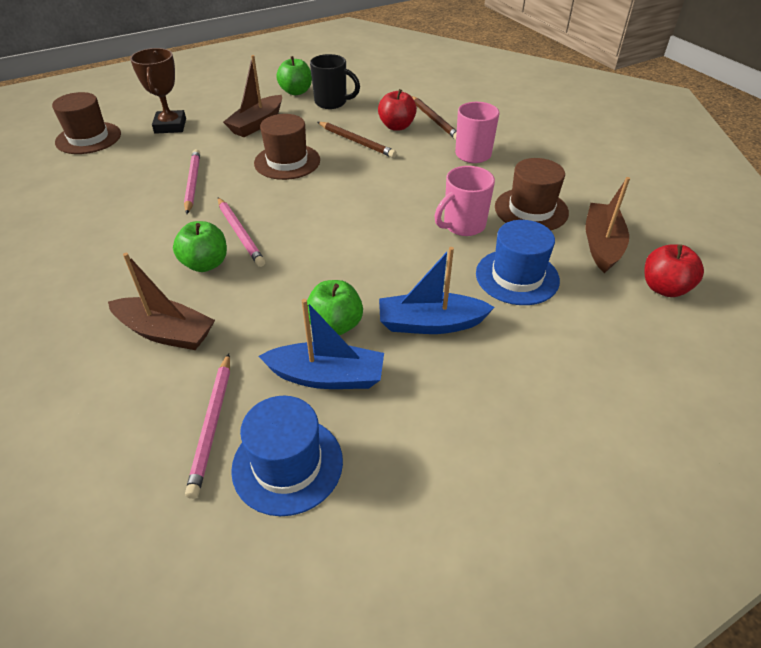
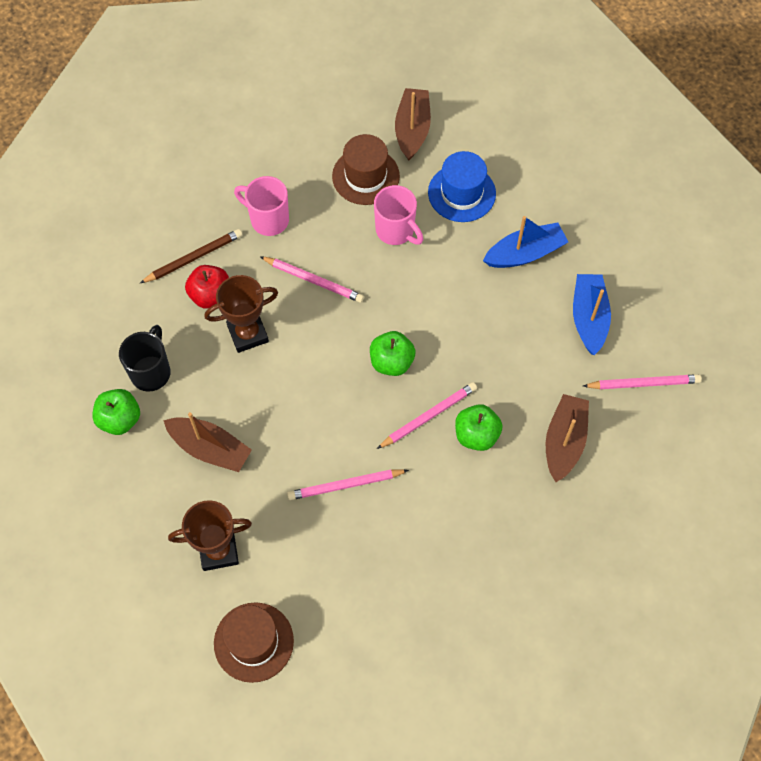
camera: 95 degrees left, 20 degrees up
blue hat [231,396,343,516] -> none
brown hat [254,114,320,180] -> none
green apple [307,280,363,335] -> green apple moved to [370,331,416,376]
brown pencil [318,122,397,158] -> brown trophy [204,275,278,353]
blue boat [379,247,495,334] -> blue boat turned 105 degrees counterclockwise [483,216,568,268]
brown boat [586,177,630,273] -> brown boat turned 90 degrees clockwise [395,88,431,161]
red apple [644,244,704,297] -> none
none -> pink pencil [260,256,364,303]

